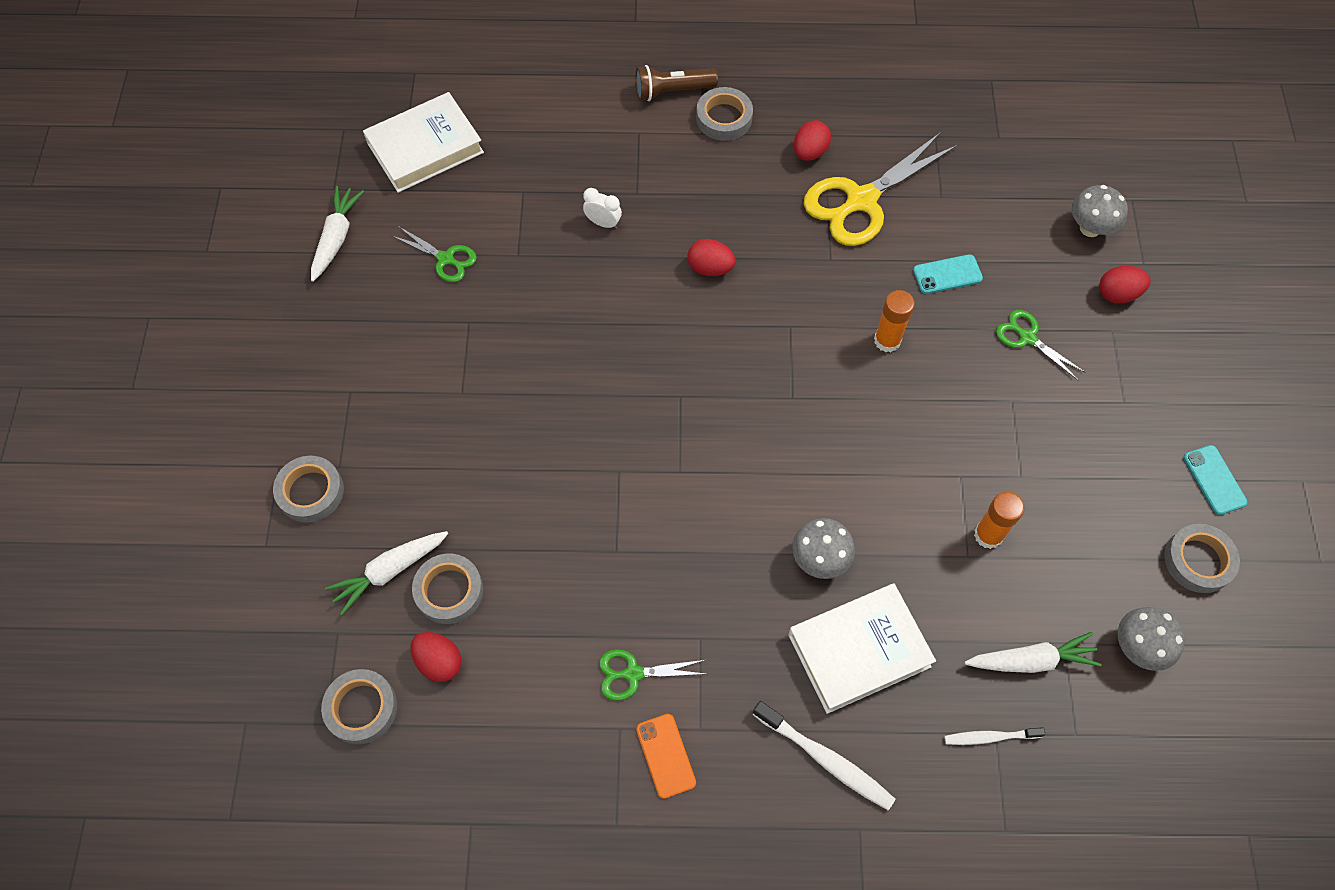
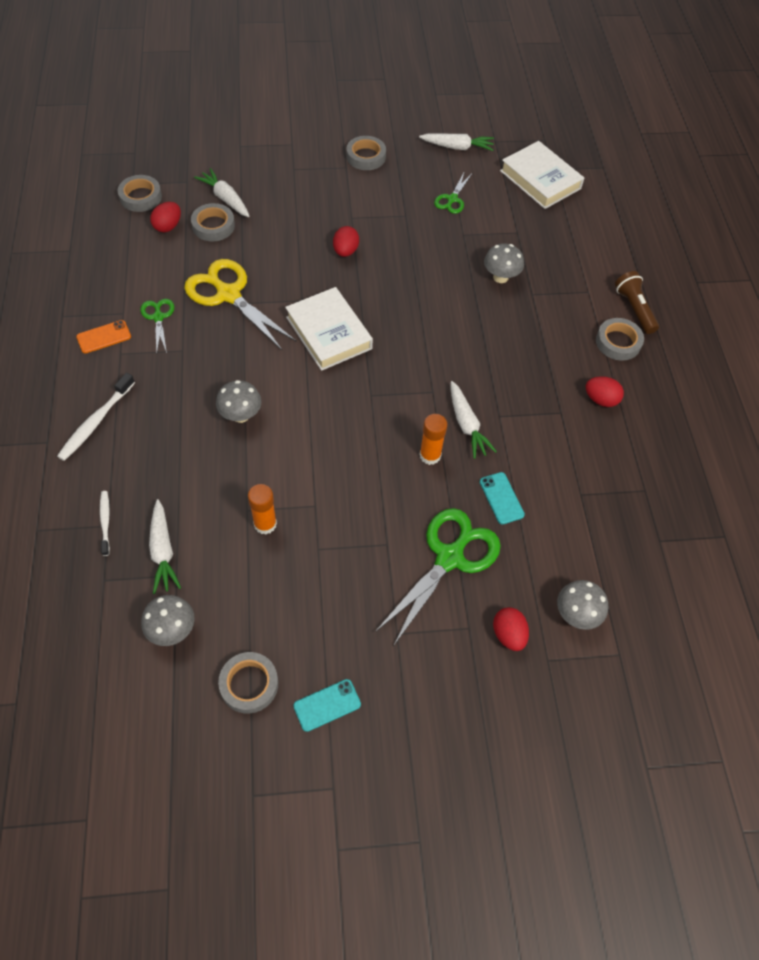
camera: 80 degrees right, 5 degrees down
grey tape [273,456,344,523] -> grey tape moved to [346,136,386,170]
white clock [583,188,622,229] -> grey mushroom [484,243,524,283]
red egg [687,239,736,276] -> red egg moved to [333,226,359,257]
white book [788,583,936,714] -> white book moved to [285,287,373,371]
yellow scissors [804,132,957,246] -> yellow scissors moved to [184,259,297,351]
green scissors [996,310,1086,380] -> green scissors [375,508,501,645], size x1.95
none -> white carrot [451,381,497,459]

